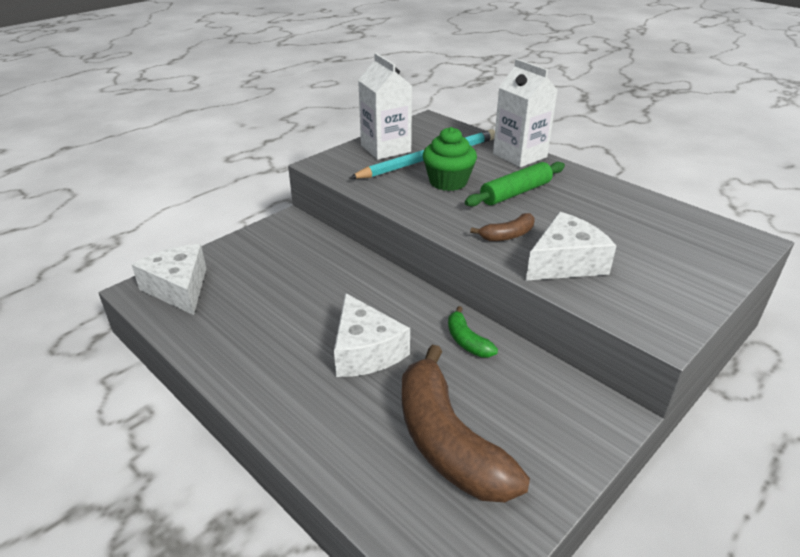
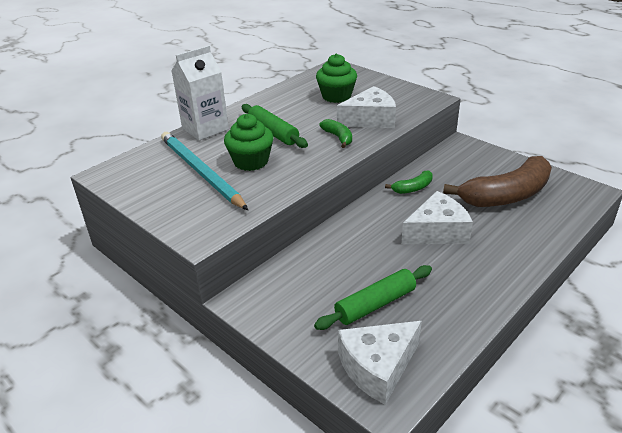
camera: 90 degrees left, 0 degrees up
white carton [358,53,412,160] -> none
brown banana [470,213,535,241] -> green banana [319,119,352,148]
white cheese [526,212,616,281] -> white cheese turned 105 degrees clockwise [337,86,396,128]
none -> green rolling pin [314,265,432,330]
none -> green cupcake [316,54,357,103]

